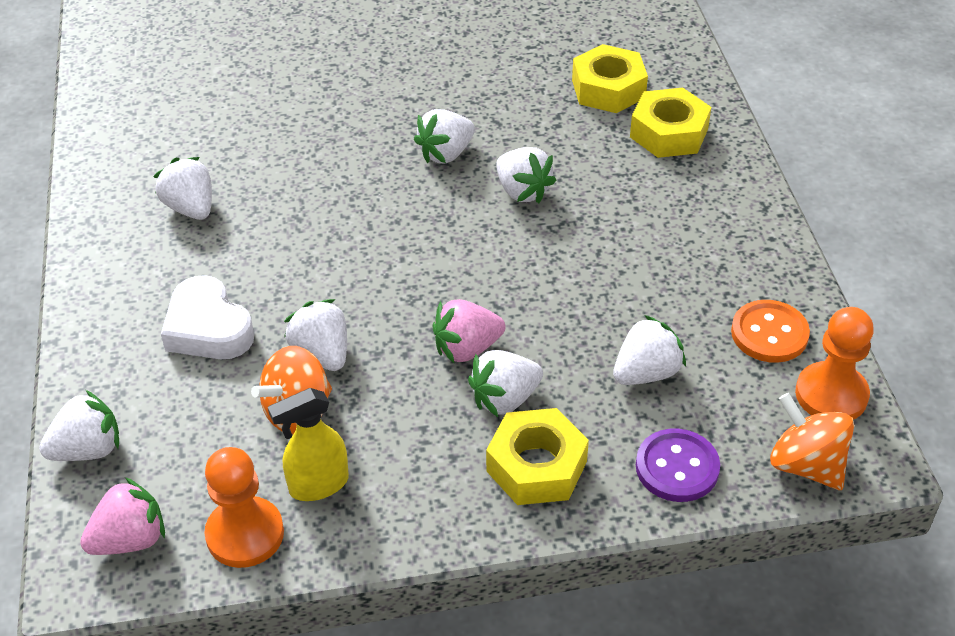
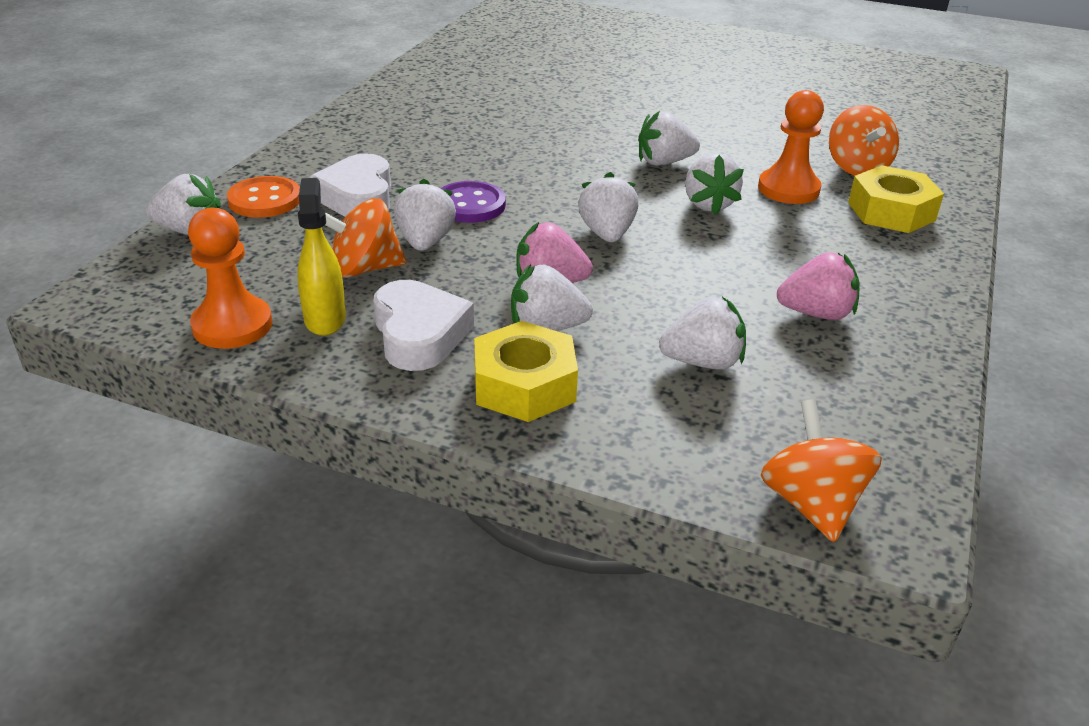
camera: 30 degrees right, 10 degrees down
pink strawberry [80,477,165,555] -> pink strawberry moved to [777,252,860,320]
white strawberry [153,157,212,220] -> white strawberry moved to [578,172,638,242]
yellow spray bottle [268,388,349,501] -> yellow spray bottle turned 75 degrees clockwise [297,178,346,336]
yellow nut [572,44,648,113] -> orange spinning top [829,105,899,176]
purple button [636,428,720,502] -> purple button moved to [441,181,506,223]
orange button [731,300,810,363] -> orange button moved to [227,176,300,218]
orange pawn [795,307,874,420] -> orange pawn moved to [758,90,824,204]
none -> white heart [373,280,474,371]

